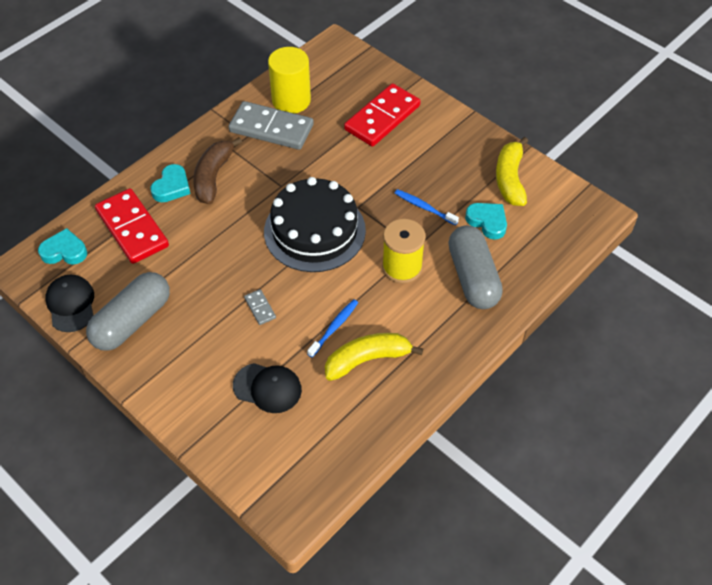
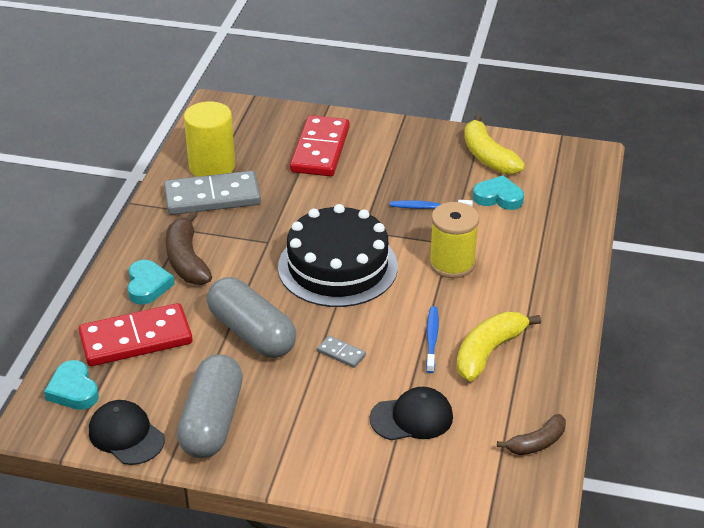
camera: 30 degrees left, 15 degrees down
turquoise heart [38,228,87,265] -> turquoise heart turned 90 degrees counterclockwise [44,360,99,410]
red domino [95,188,169,264] -> red domino turned 45 degrees counterclockwise [79,303,193,366]
grey capsule [448,225,503,309] -> grey capsule moved to [207,277,296,358]
none -> brown banana [497,414,566,455]

